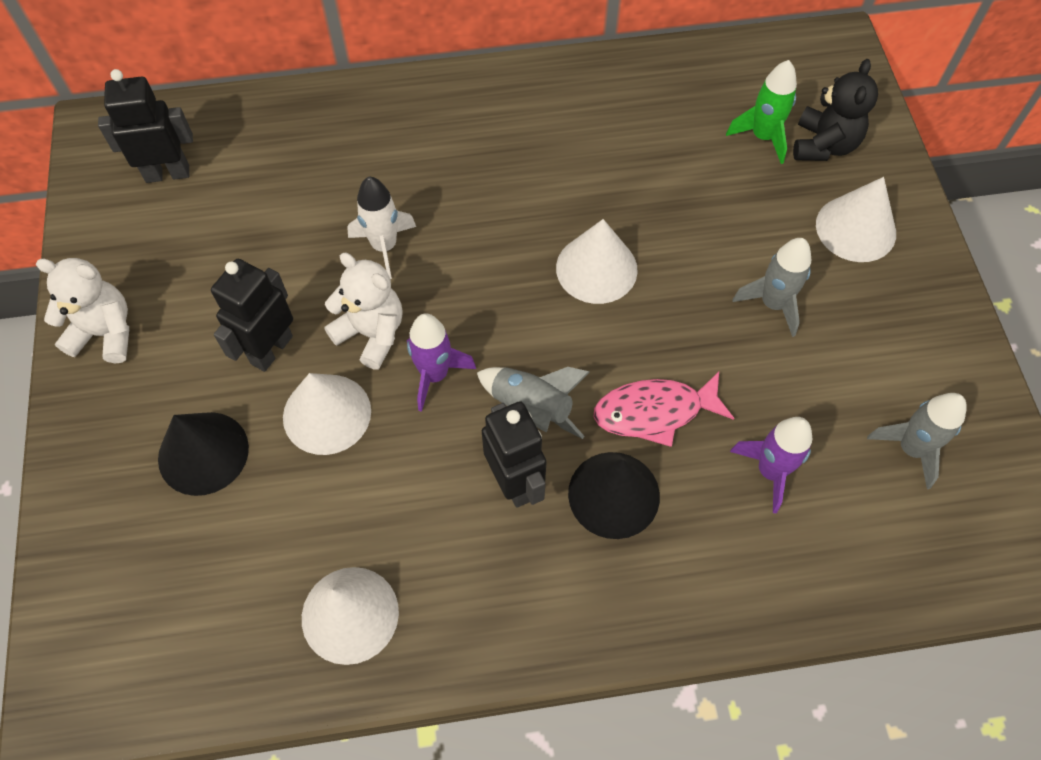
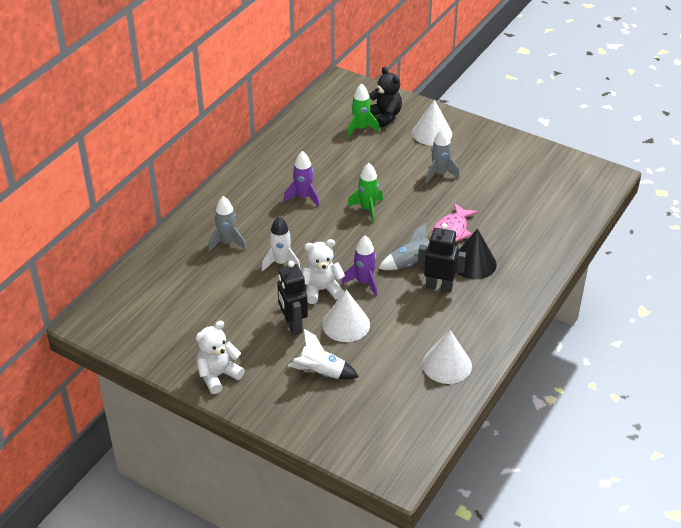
camera: 50 degrees left, 20 degrees down
black robot [98,69,193,183] -> none
black cone [158,412,249,496] -> white rocket [288,329,359,380]
white cone [556,219,638,304] -> green rocket [348,163,383,223]
purple rocket [730,417,812,513] -> purple rocket moved to [284,151,320,207]
grey rocket [867,393,967,489] -> grey rocket moved to [208,196,247,251]

